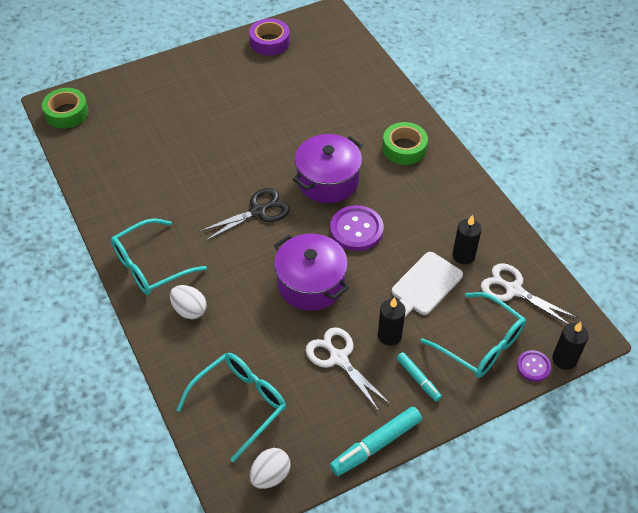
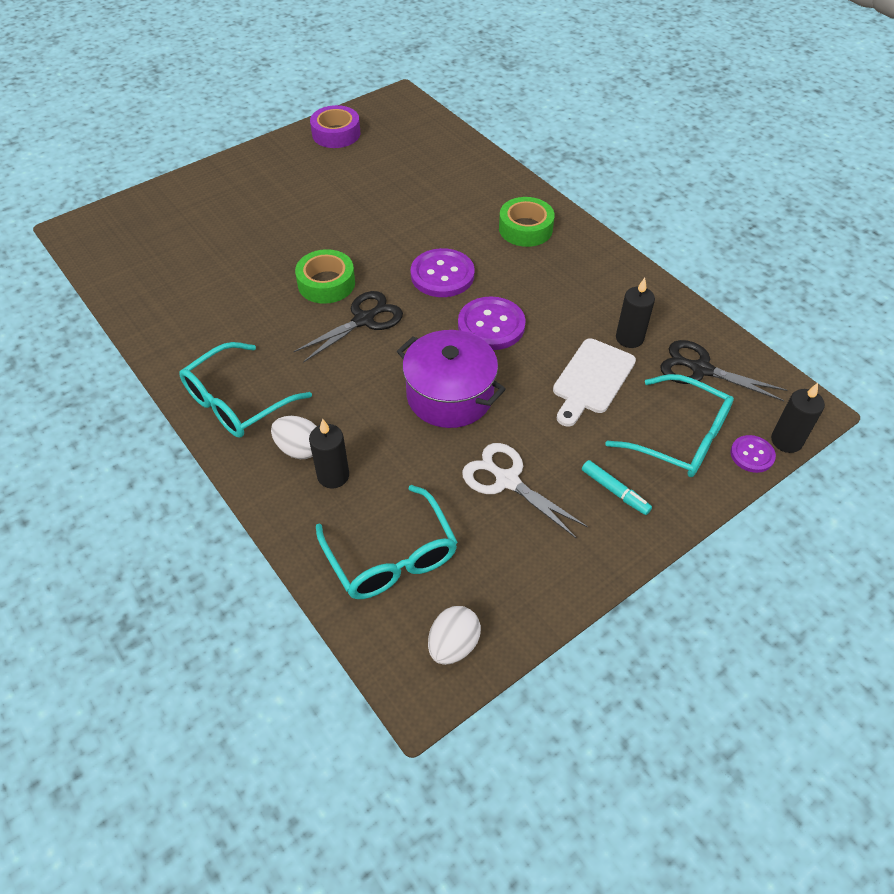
camera: 10 degrees left, 0 degrees up
green tape [42,88,89,129] -> green tape moved to [295,249,355,304]
turquoise glasses [176,353,286,462] -> turquoise glasses turned 120 degrees clockwise [316,485,458,599]
purple pot [293,134,363,203] -> purple button [411,248,475,297]
turquoise marker [330,407,422,476] -> none
black candle [378,297,405,346] -> black candle moved to [309,419,349,488]
white scissors [481,263,578,324] -> black scissors [660,340,788,401]

